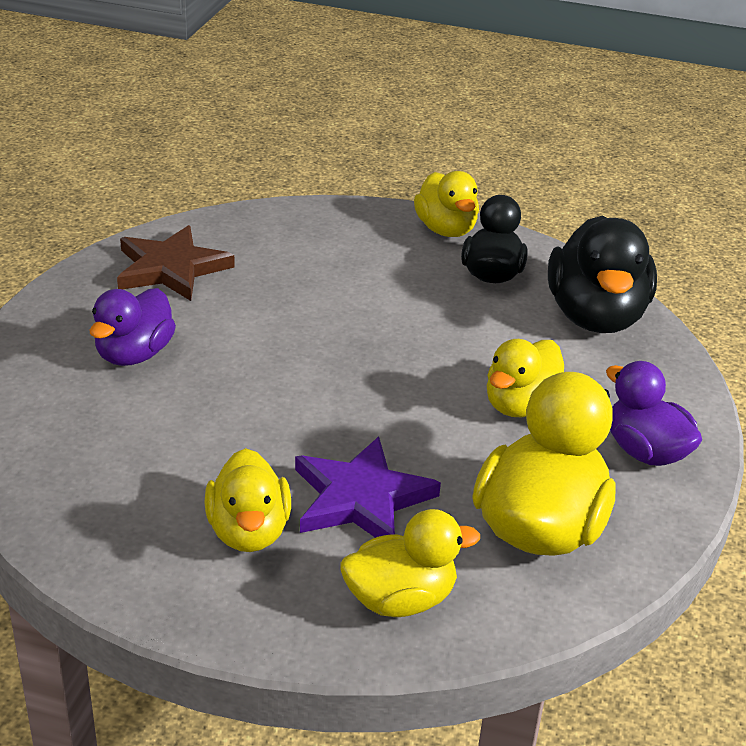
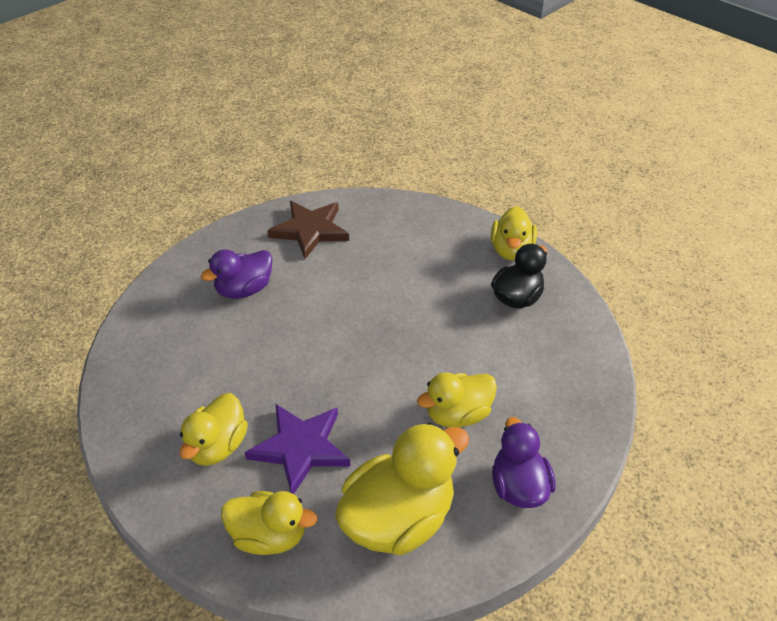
camera: 30 degrees right, 10 degrees up
black duck [548,216,657,333] -> none

